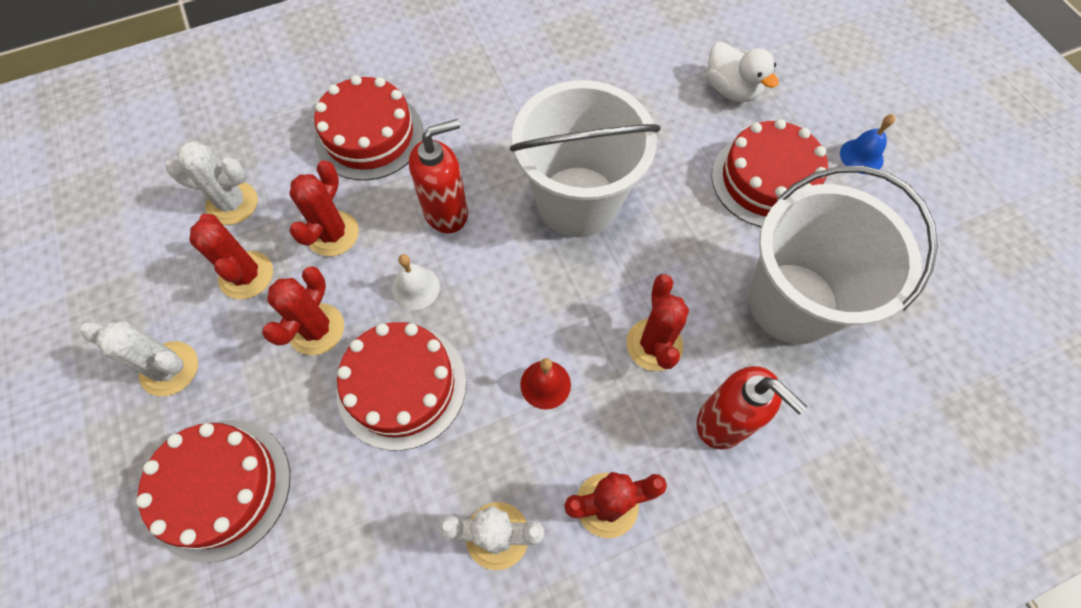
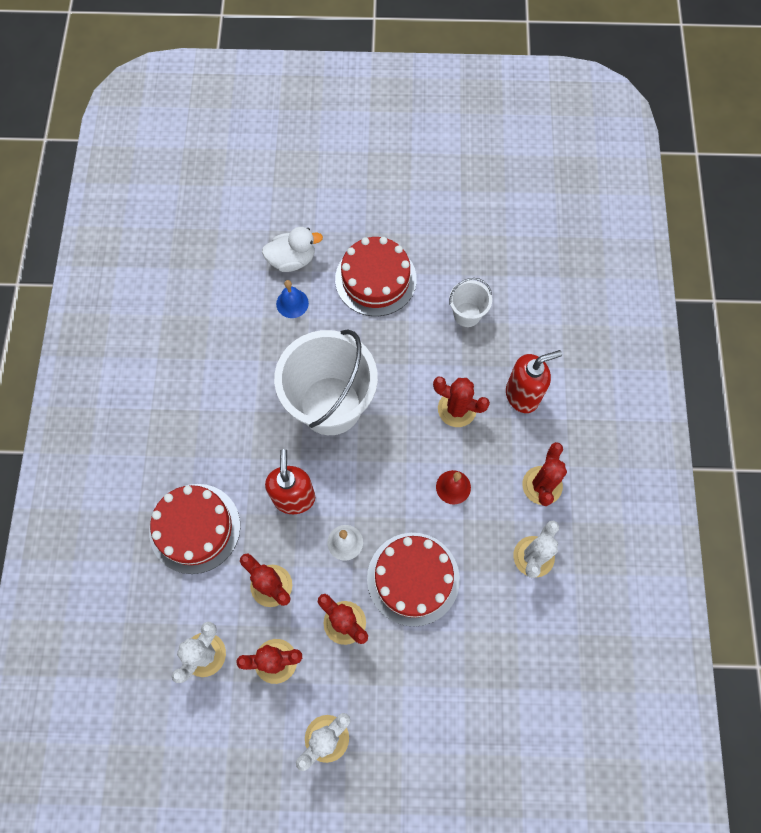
camera: 65 degrees left, 5 degrees up
red cake [136,420,290,563] -> none
white bucket [748,166,938,344] -> white bucket [449,278,492,327], size x0.45
blue bell [840,114,895,174] -> blue bell moved to [276,280,309,318]

